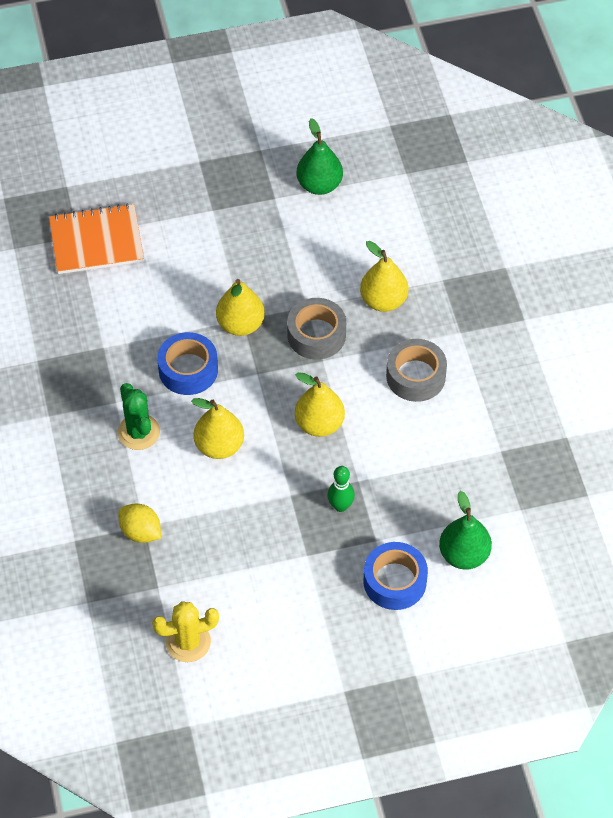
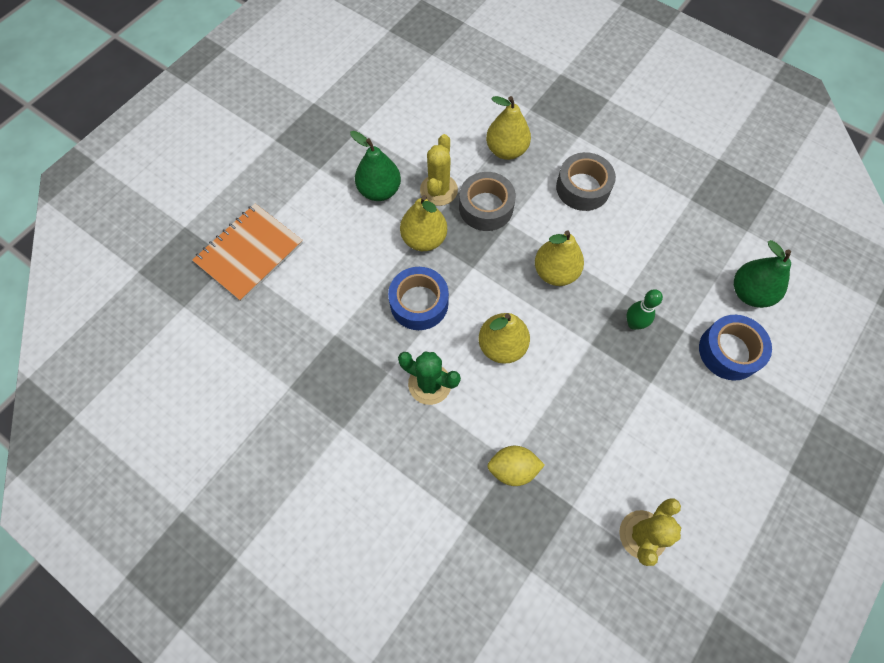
camera: 40 degrees left, 10 degrees up
green pear [297,118,343,195] -> green pear moved to [350,131,401,201]
none -> yellow cactus [420,134,458,206]

